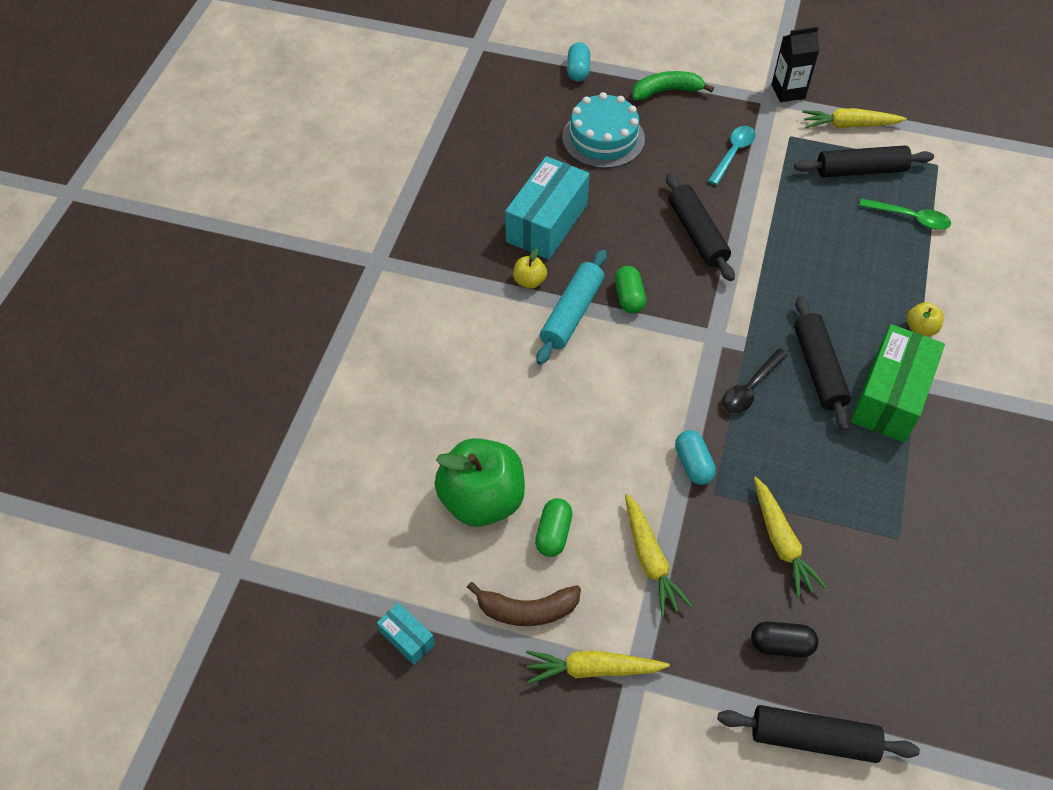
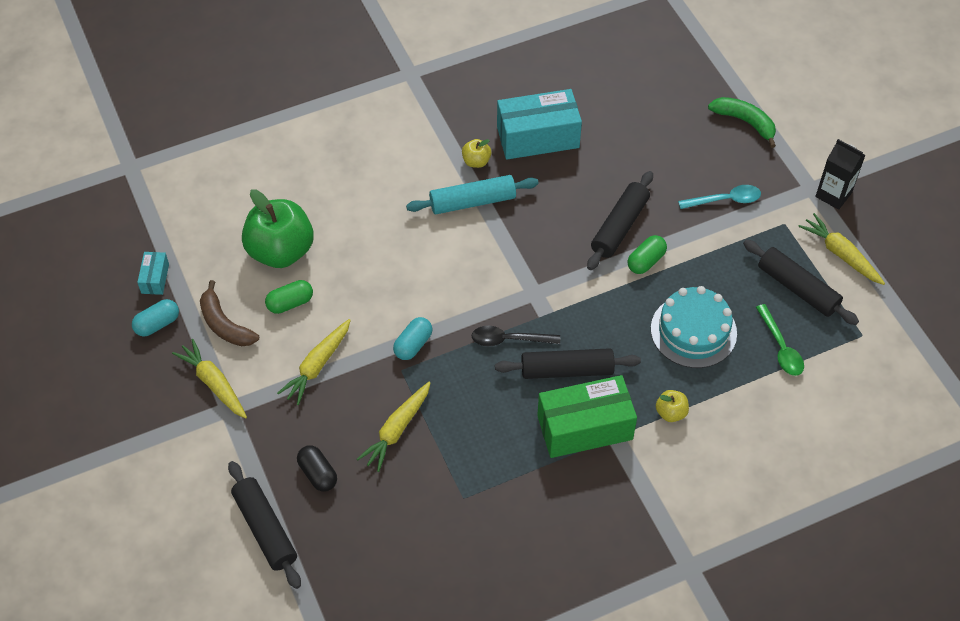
camera: 50 degrees right, 0 degrees up
turquoise cake [562,92,645,168] -> turquoise cake moved to [651,286,737,368]
turquoise capsule [567,42,590,82] -> turquoise capsule moved to [132,299,179,336]
green capsule [615,266,646,314] -> green capsule moved to [628,235,667,274]
black rolling pin [794,296,851,431] -> black rolling pin turned 45 degrees clockwise [495,348,641,379]

